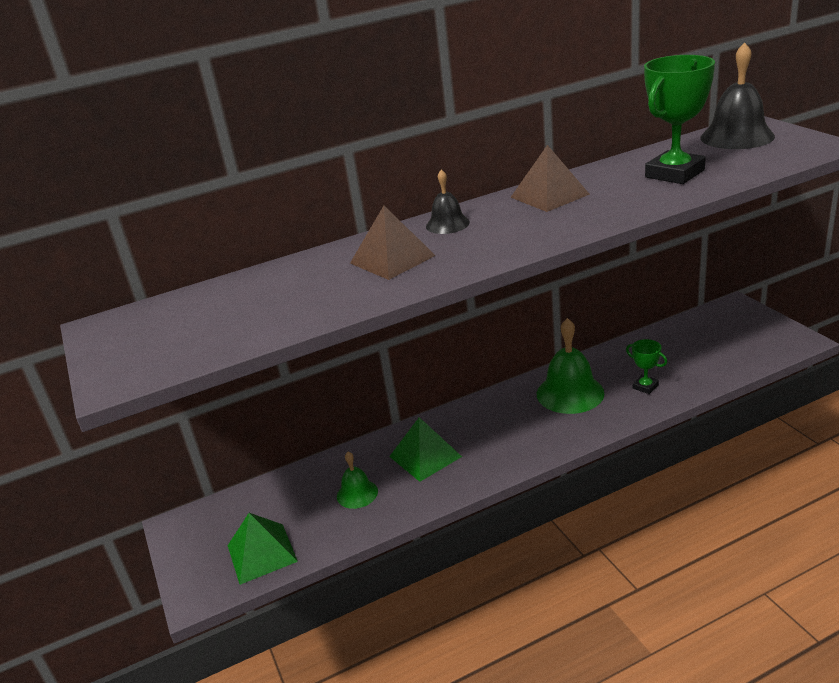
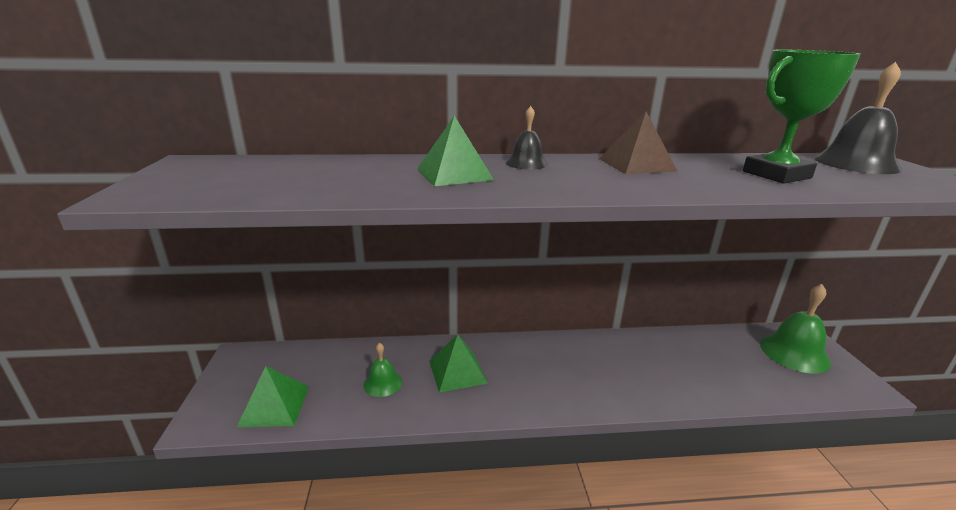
camera: 15 degrees right, 5 degrees down
brown pyramid [350,206,436,280] -> green pyramid [417,116,494,186]
green bell [537,318,604,414] -> green bell moved to [760,284,831,374]
green trophy [626,339,667,394] -> none

